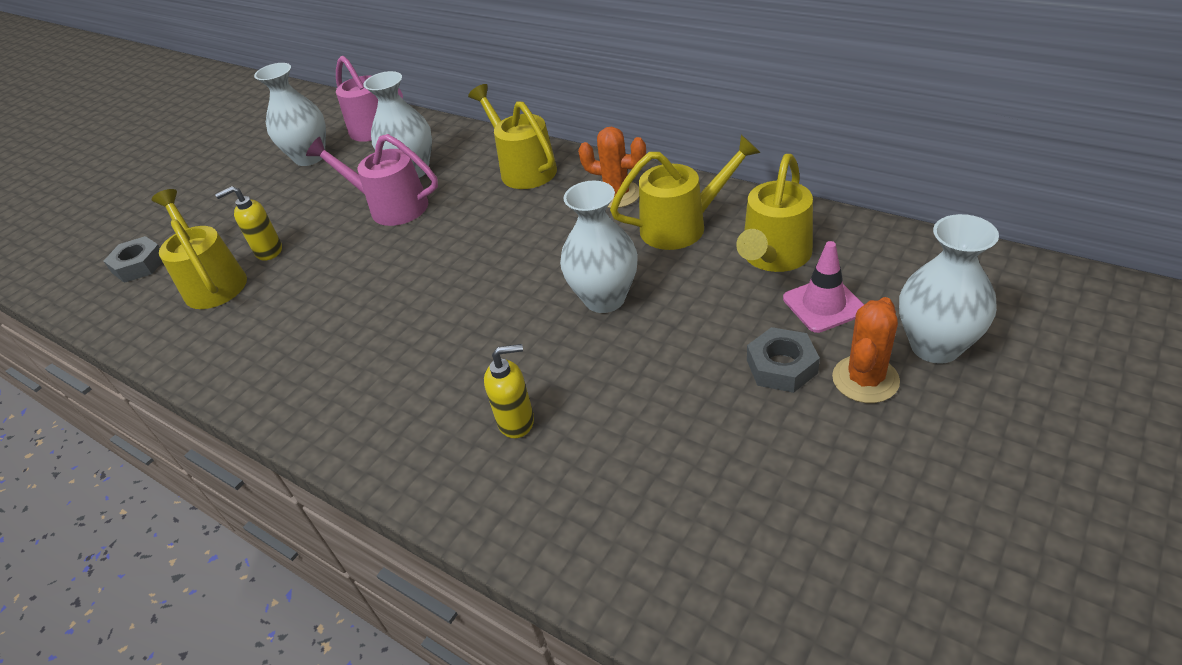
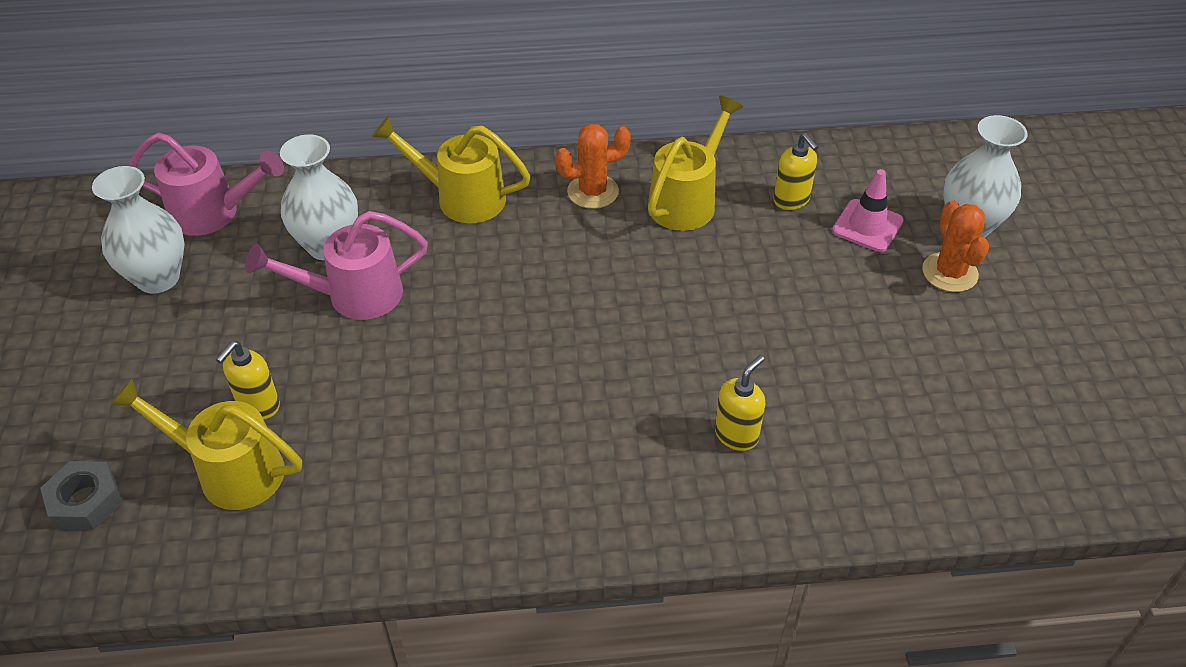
camera: 45 degrees left, 5 degrees up
white vase [560,181,638,313] -> none
yellow watering can [736,154,813,272] -> yellow soap dispenser [773,133,818,210]
grey nut [747,327,820,393] -> none

